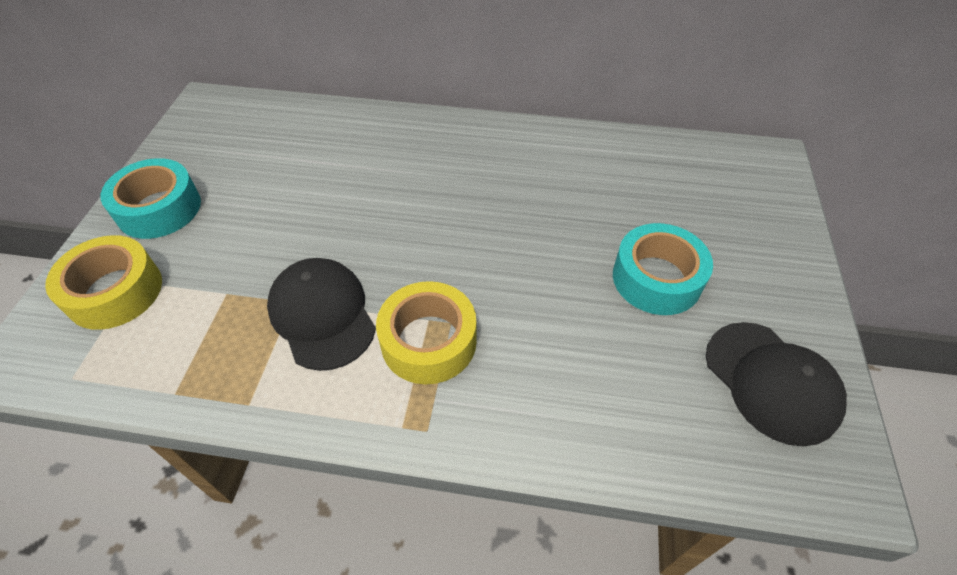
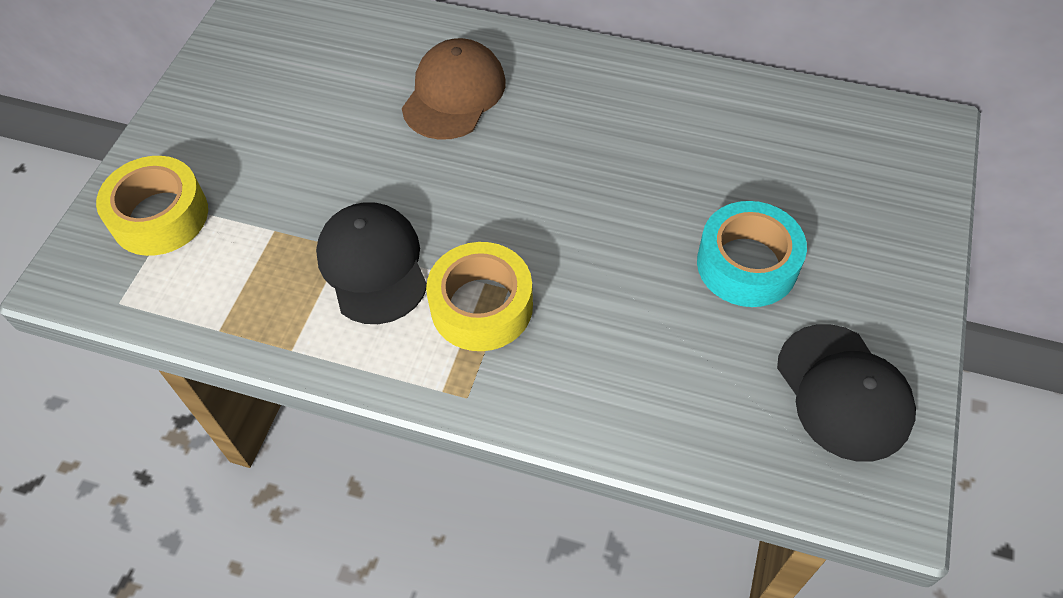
camera: 10 degrees right, 5 degrees up
turquoise tape [100,158,201,239] -> none
none -> brown cap [402,38,505,140]

